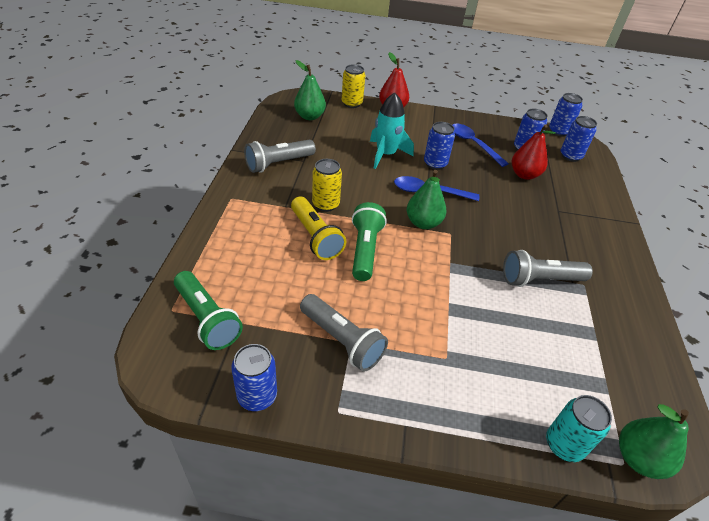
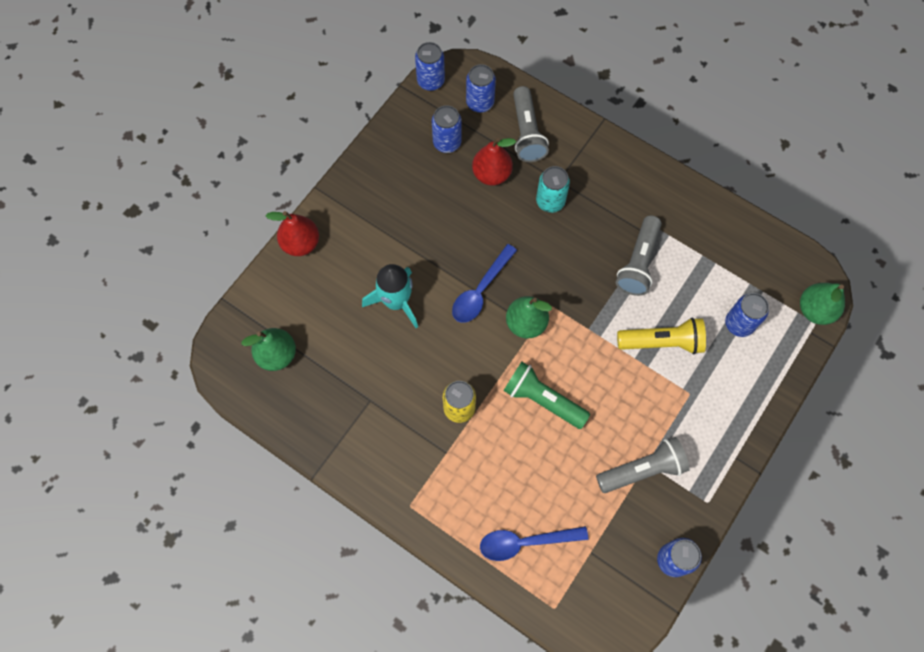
camera: 60 degrees left, 25 degrees up
green flashlight [174,271,243,350] -> none
grey flashlight [244,140,316,173] -> grey flashlight moved to [513,86,549,162]
yellow flashlight [291,197,346,260] -> yellow flashlight moved to [617,318,706,354]
yellow can [342,64,365,108] -> none
blue can [424,122,455,170] -> blue can moved to [725,293,769,337]
blue spoon [453,123,509,167] -> blue spoon moved to [480,526,588,561]
turquoise can [546,395,612,462] -> turquoise can moved to [536,166,570,213]

